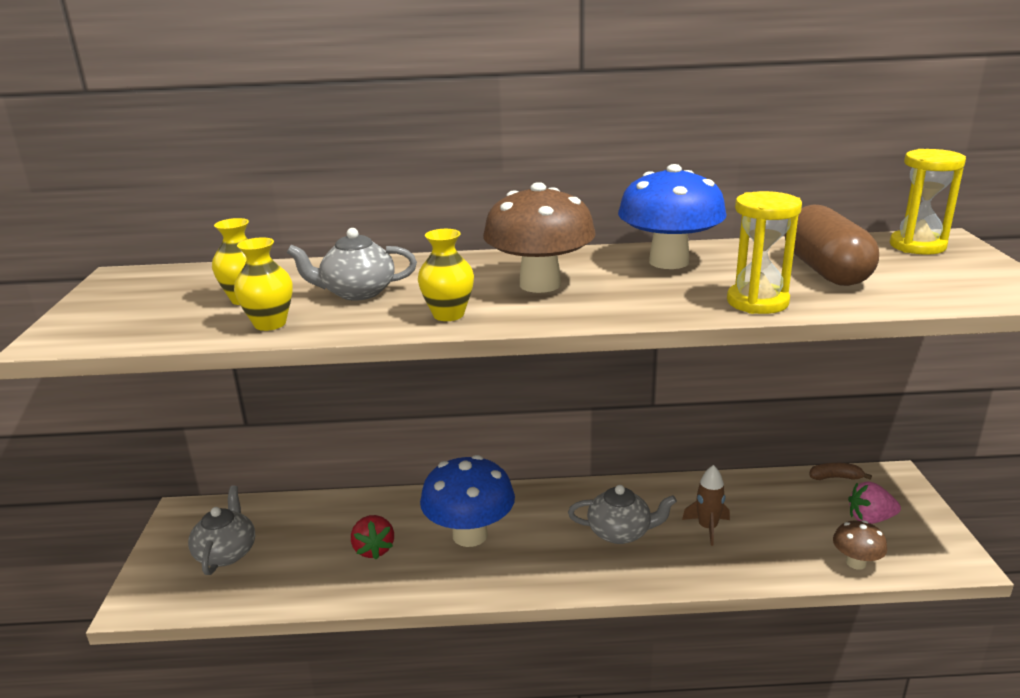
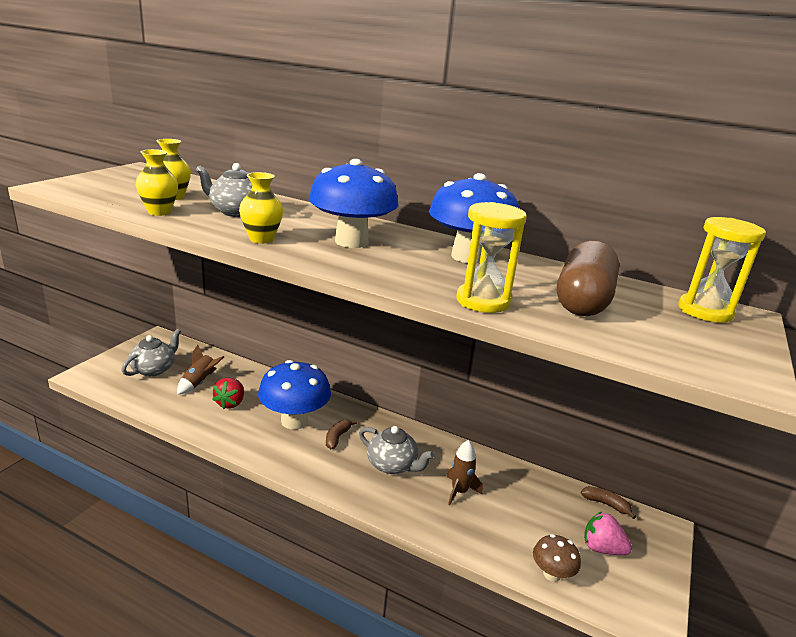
camera: 25 degrees right, 0 degrees up
brown mushroom [483,182,596,293] -> blue mushroom [309,159,398,248]
none -> brown rocket [177,345,224,395]
none -> brown banana [326,420,357,449]

